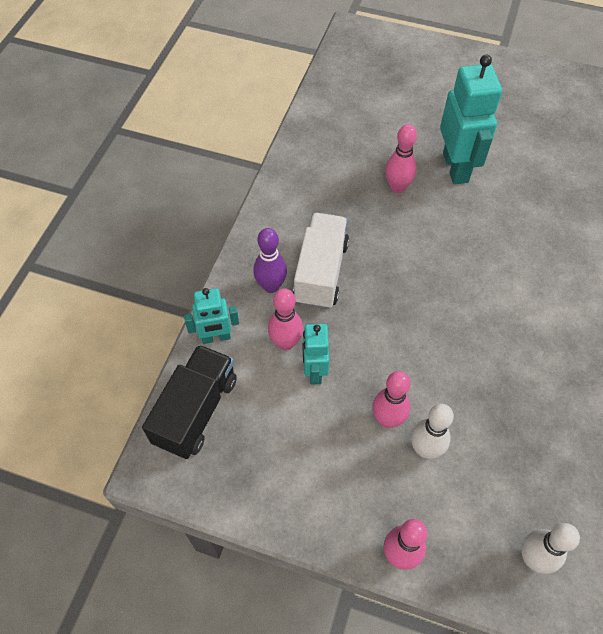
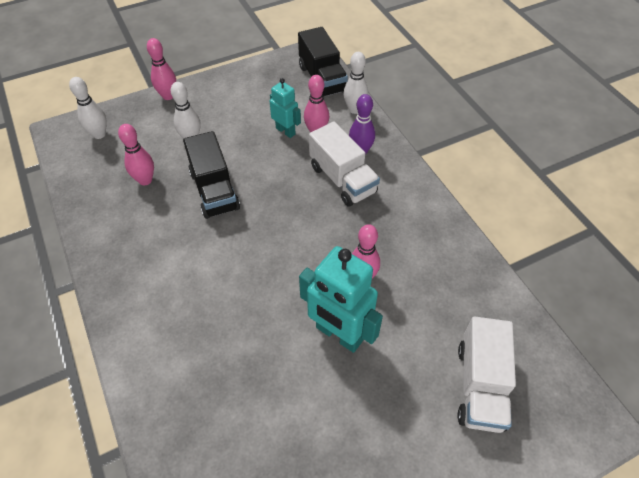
camera: 135 degrees right, 5 degrees down
turquoise robot [184,288,239,344] -> white bowling pin [343,52,368,114]
pink bowling pin [372,371,411,428] -> pink bowling pin moved to [118,124,154,185]
none -> black truck [183,131,240,219]
none -> white truck [457,316,516,433]

